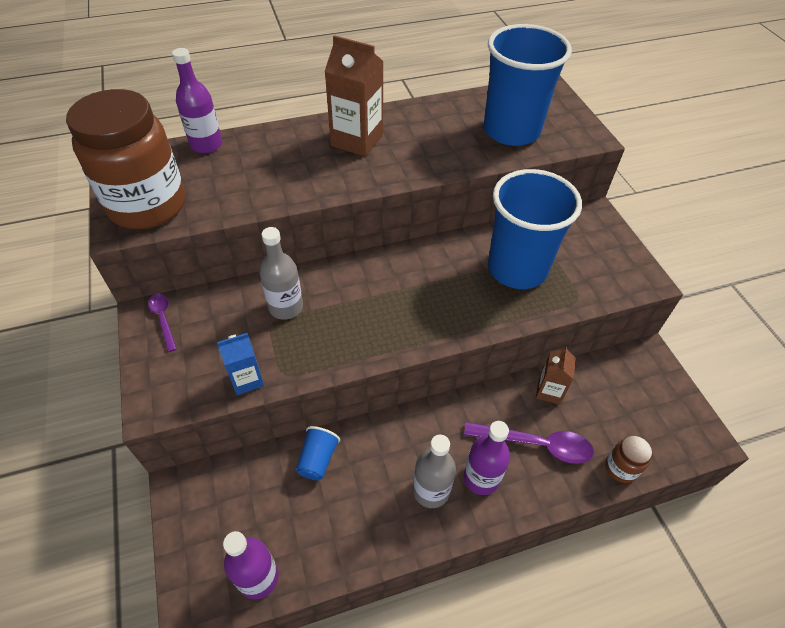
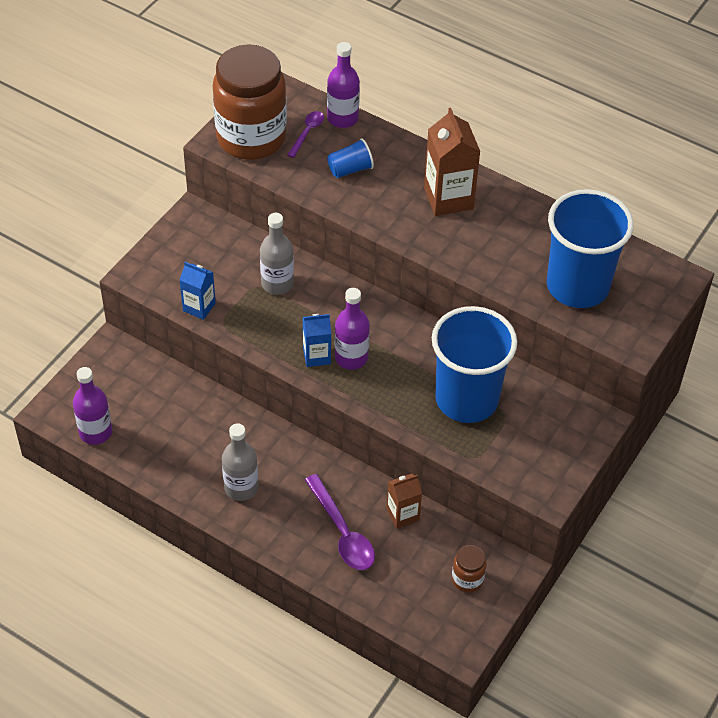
camera: 50 degrees right, 0 degrees up
purple spoon [148,294,177,352] -> purple spoon moved to [287,111,324,158]
blue cup [295,426,340,481] -> blue cup moved to [327,138,374,178]
purple bottle [463,421,510,495] -> purple bottle moved to [335,288,370,370]
brown jar [605,435,653,483] -> brown jar moved to [452,545,486,593]
none -> blue carton [303,314,331,367]

